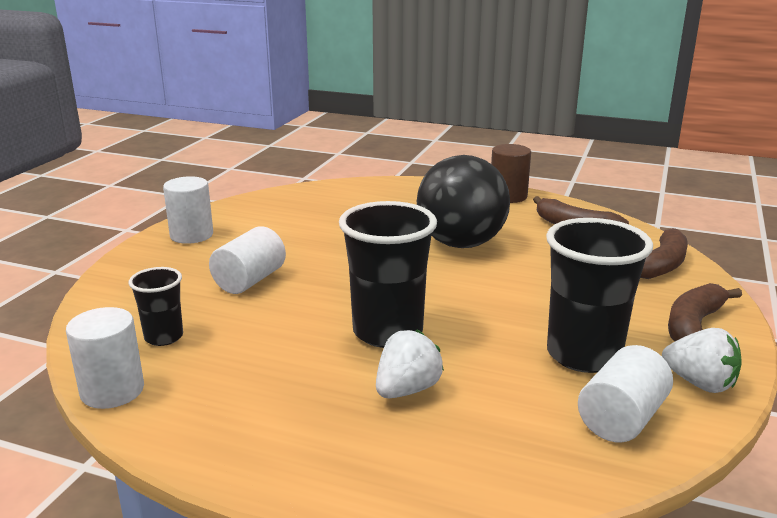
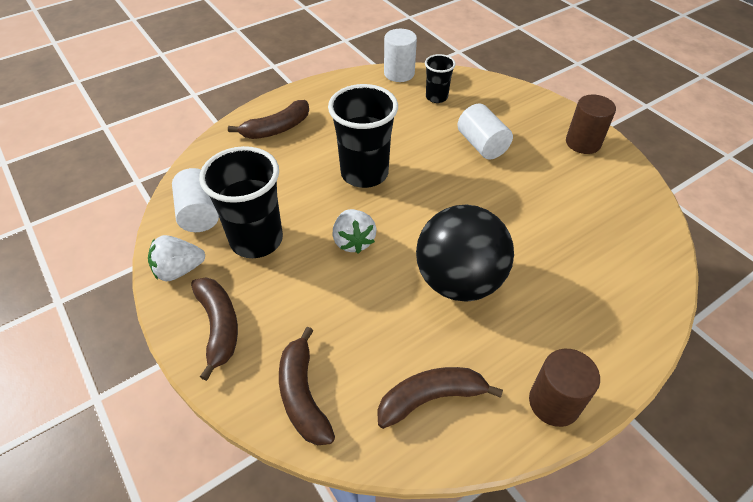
camera: 125 degrees right, 25 degrees up
white cylinder [163,176,213,244] -> brown cylinder [566,95,616,154]
white strawberry [376,330,444,398] -> white strawberry moved to [332,209,377,254]
none -> brown banana [228,100,309,139]

